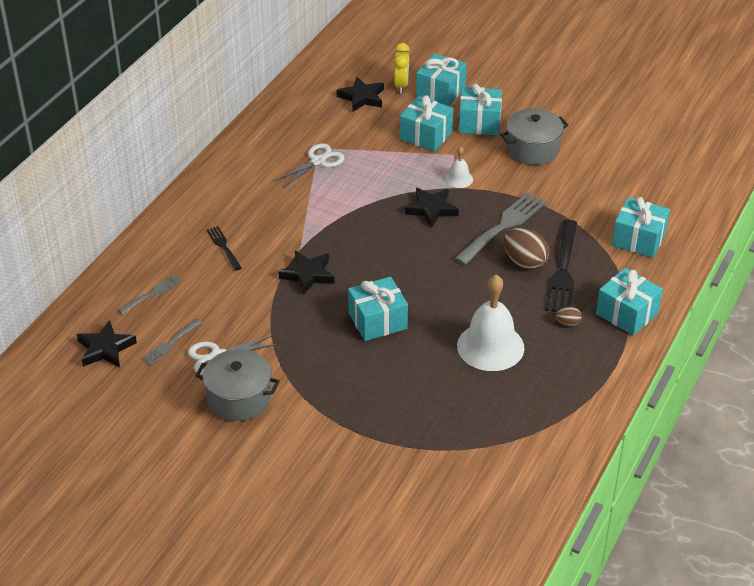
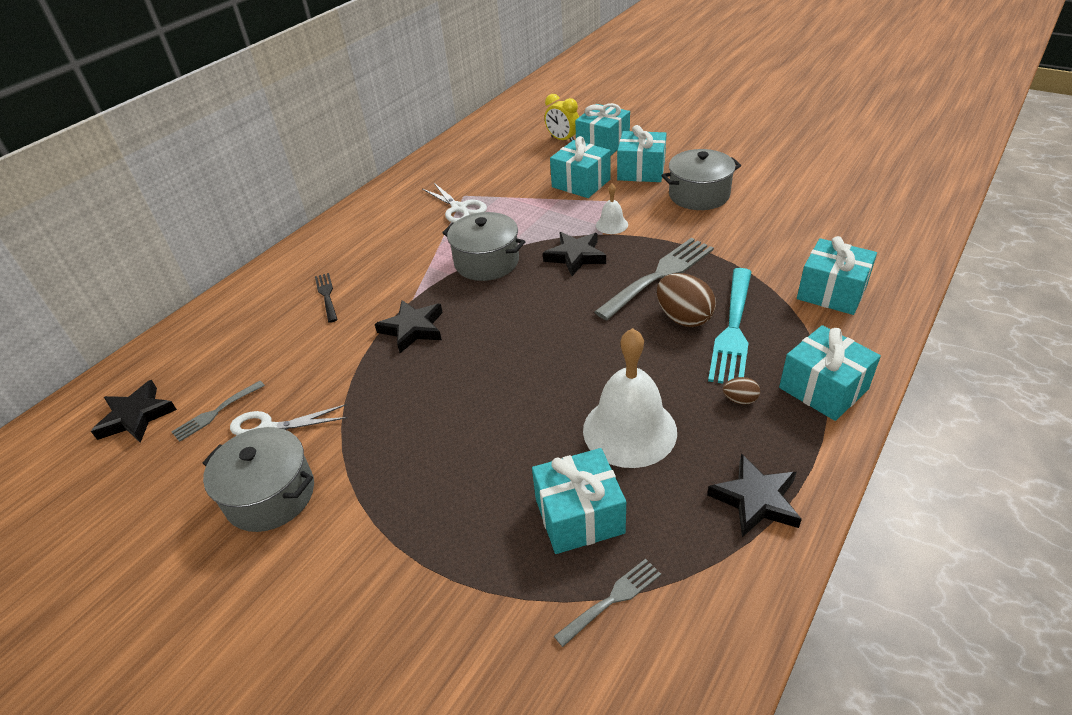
camera: 10 degrees right, 0 degrees up
grey fork [118,275,182,314] -> grey fork moved to [554,559,661,647]
white scissors [274,143,345,188] -> white scissors turned 90 degrees clockwise [422,183,487,223]
black star [337,77,384,112] -> black star moved to [707,454,802,537]
turquoise gift [348,277,408,341] -> turquoise gift moved to [532,448,626,554]
yellow clock [394,43,410,93] -> yellow clock turned 120 degrees clockwise [545,94,579,141]
black fork [545,220,577,312] -> turquoise fork [708,268,751,384]
none -> grey pot [442,212,525,281]

